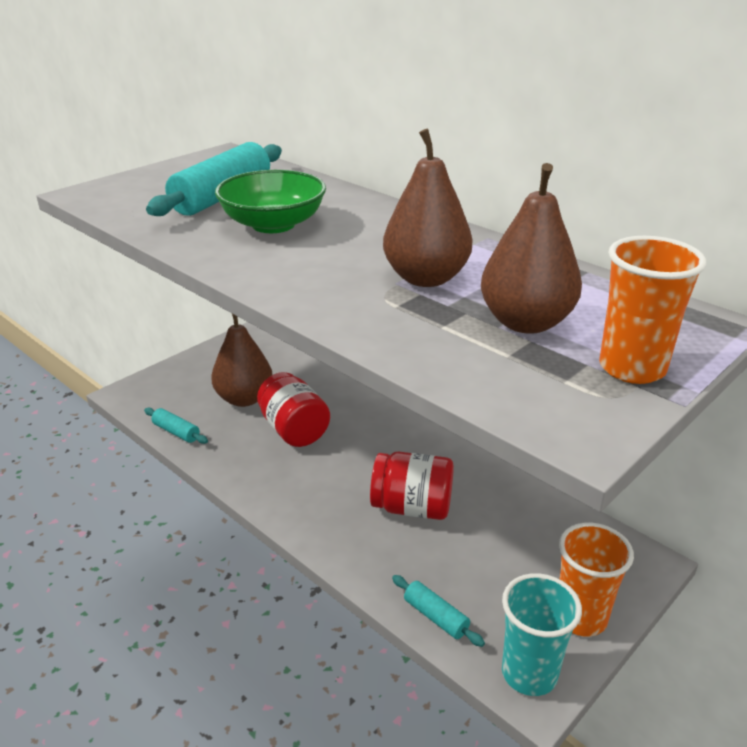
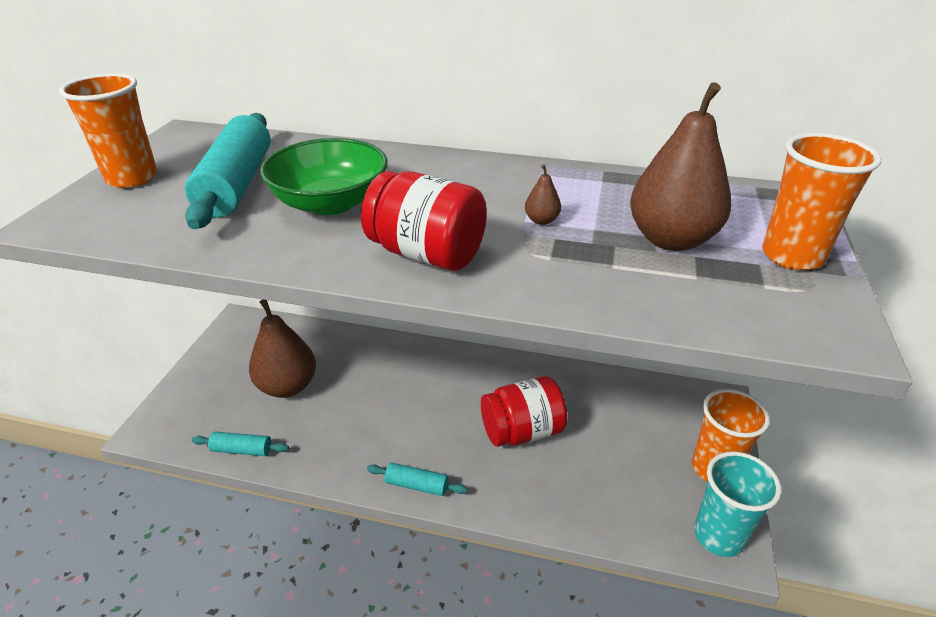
camera: 30 degrees left, 5 degrees up
red jar [257,372,330,447] -> red jar moved to [361,171,487,271]
brown pear [383,129,472,287] -> brown pear [525,165,561,225], size x0.40
turquoise rolling pin [392,575,485,647] -> turquoise rolling pin moved to [367,462,468,496]
none -> orange cup [59,73,157,188]

